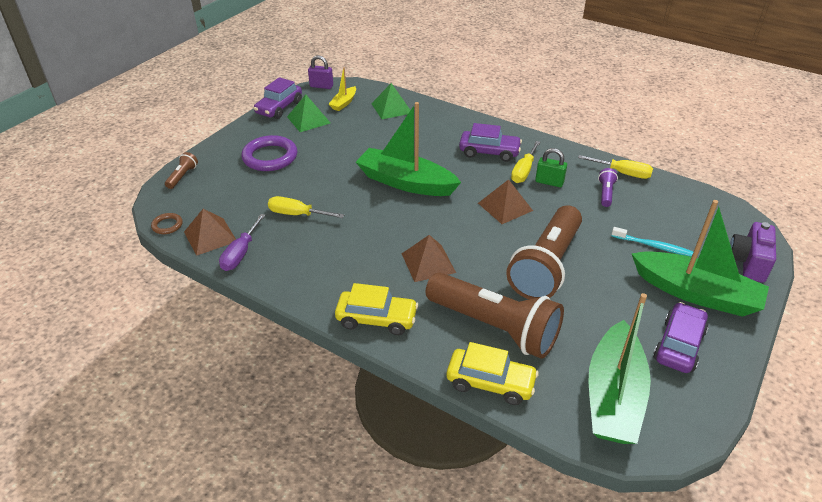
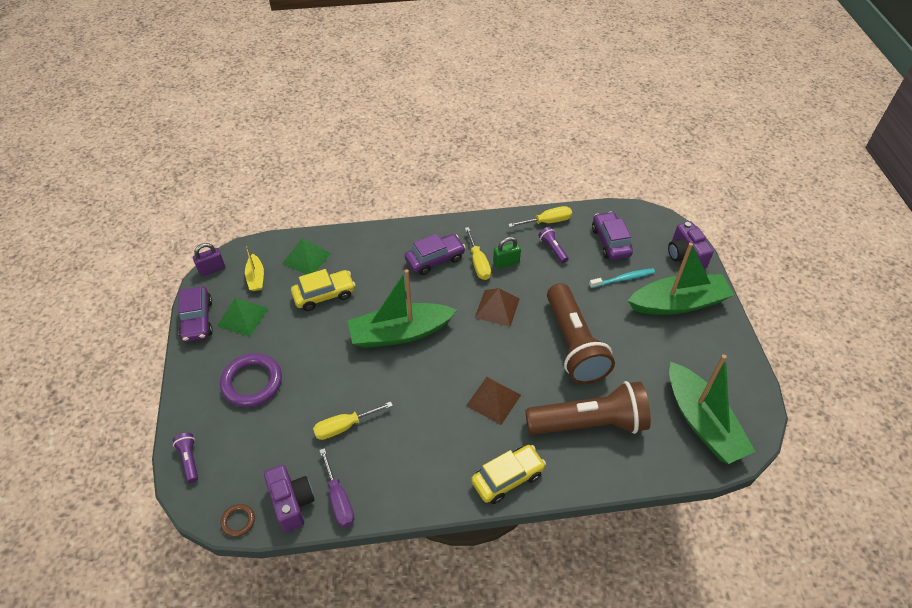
camera: 40 degrees left, 10 degrees up
brown flashlight [165,152,198,189] -> purple flashlight [173,433,198,483]
brown pyramid [184,209,236,256] -> purple camera [264,465,315,532]
yellow car [447,342,539,405] -> yellow car moved to [291,269,355,311]
purple car [653,302,708,373] -> purple car moved to [592,212,633,260]

